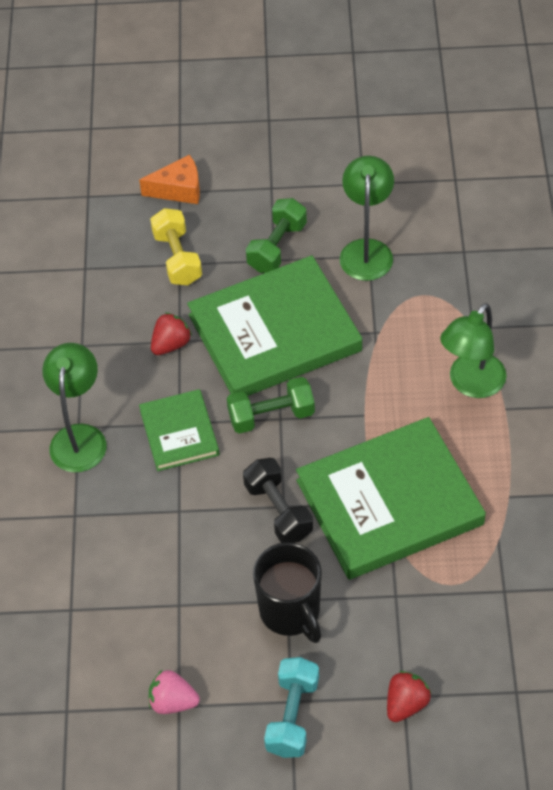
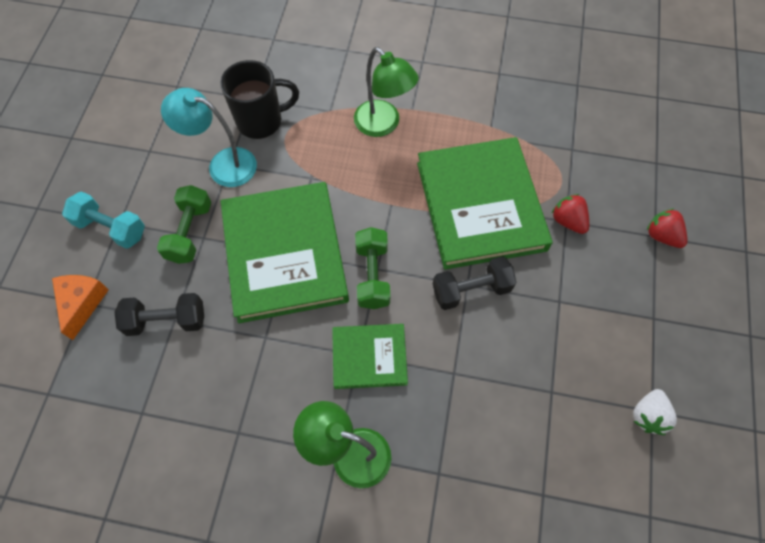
camera: 80 degrees left, 10 degrees up
pink strawberry [149,669,200,714] -> white strawberry [633,389,677,435]
yellow dumbbell [150,208,202,285] -> black dumbbell [114,293,204,336]
red strawberry [151,312,192,355] -> red strawberry moved to [552,194,589,234]
green dumbbell [246,198,307,273] -> green dumbbell turned 60 degrees clockwise [157,185,211,264]
black mug [253,542,322,643] -> black mug moved to [220,60,299,139]
turquoise dumbbell [264,657,319,758] -> turquoise dumbbell moved to [62,191,145,249]
green lamp [340,156,394,281] -> turquoise lamp [161,88,257,187]

